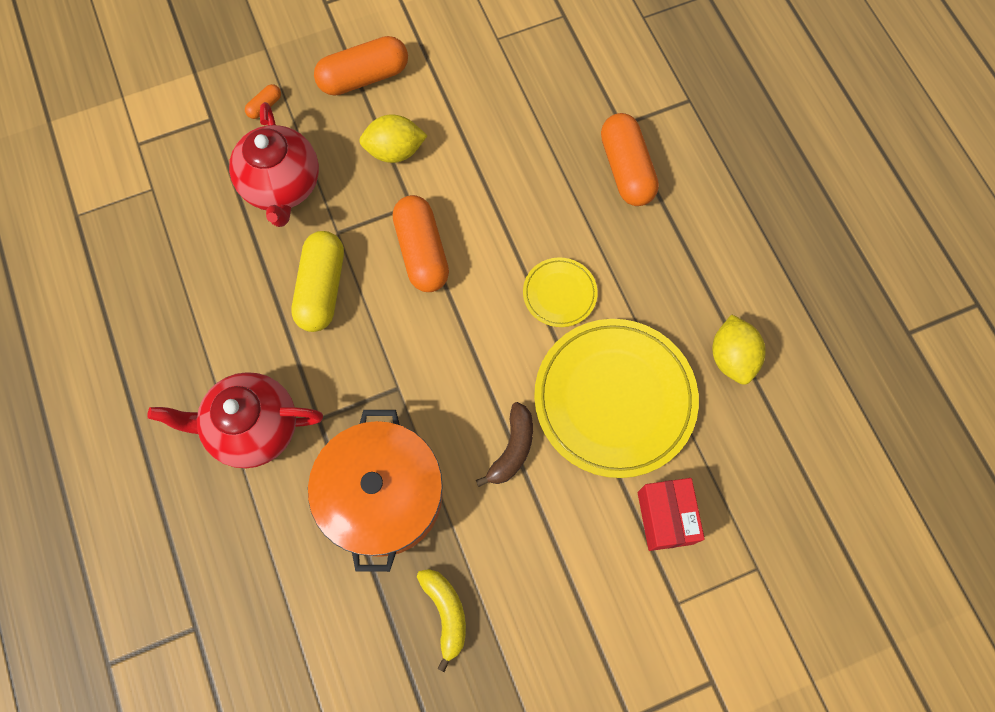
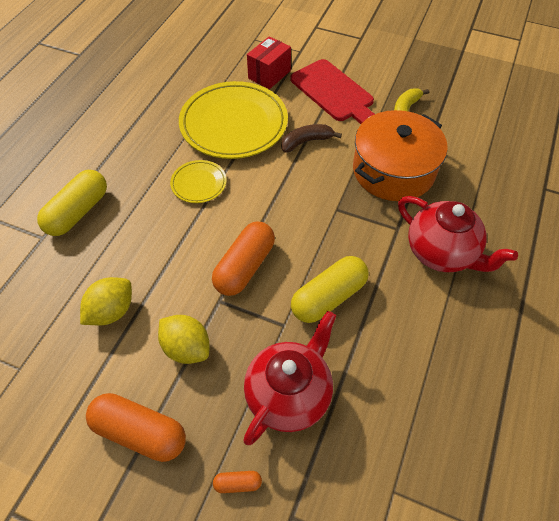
camera: 135 degrees left, 15 degrees down
orange capsule [601,113,659,206] -> yellow capsule [37,170,107,236]
yellow lemon [712,314,766,385] -> yellow lemon moved to [80,277,132,325]
none -> red cutting board [290,59,375,124]

